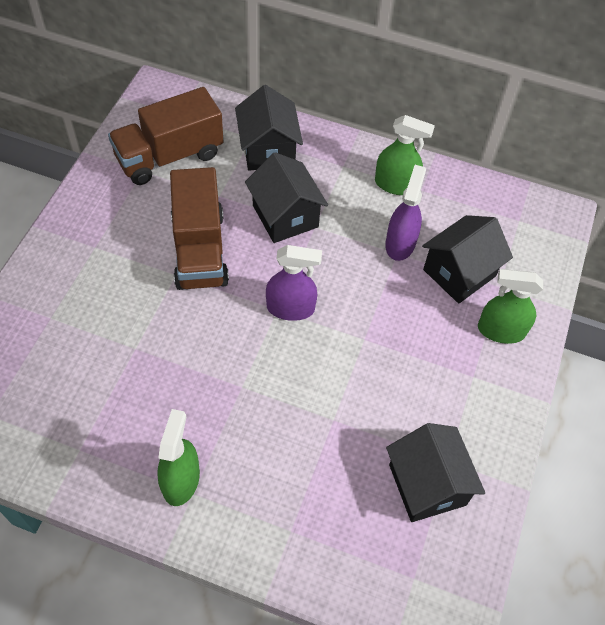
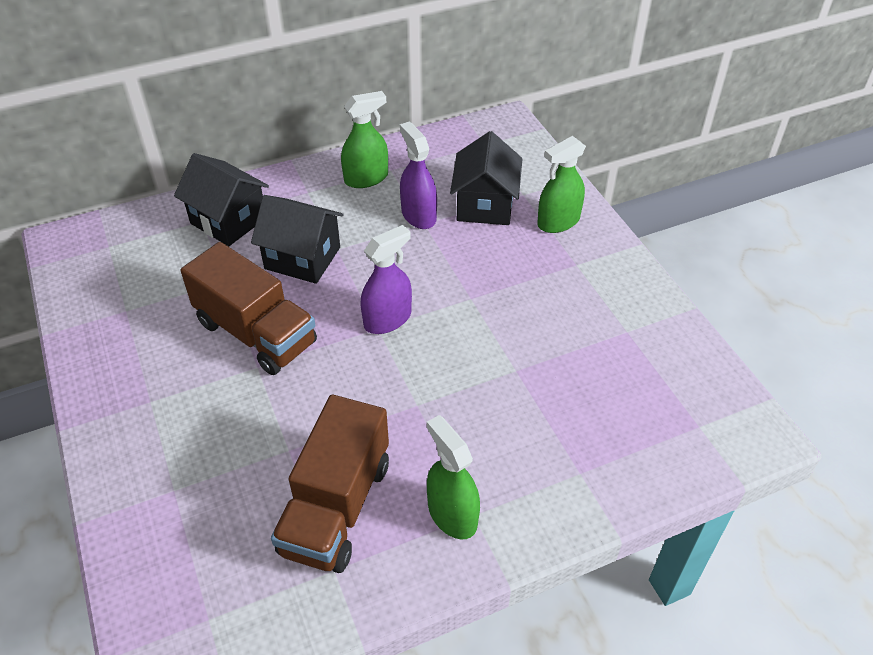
camera: 40 degrees left, 10 degrees down
brown truck [108,87,224,185] -> brown truck moved to [271,395,389,573]
black house [386,423,485,522] -> none

